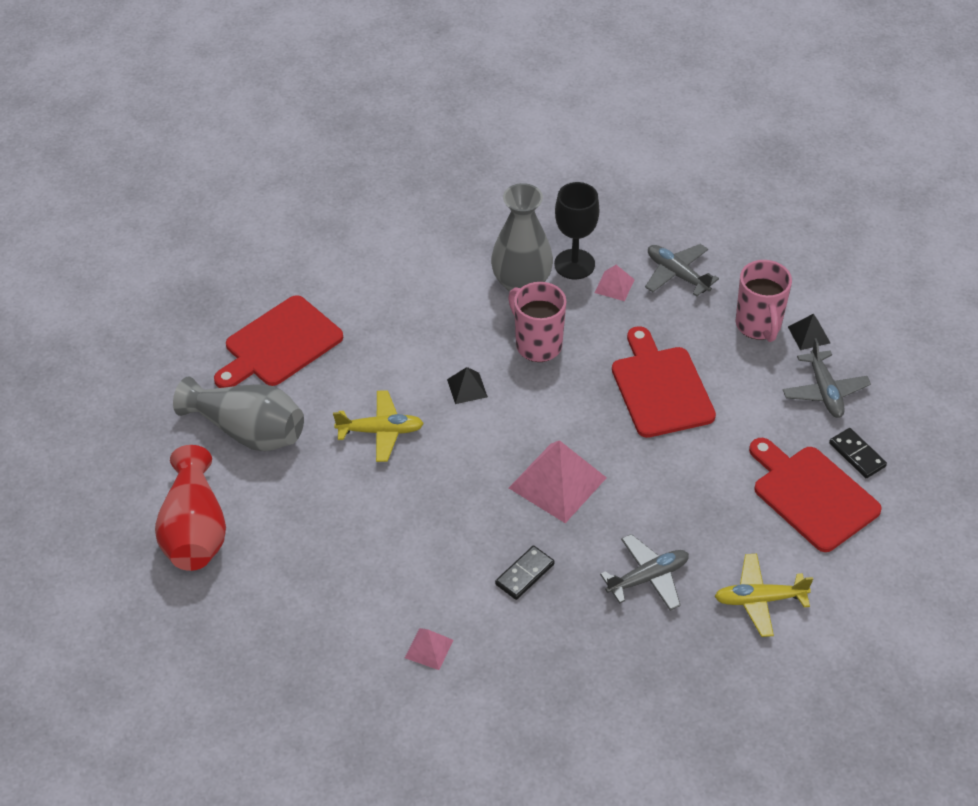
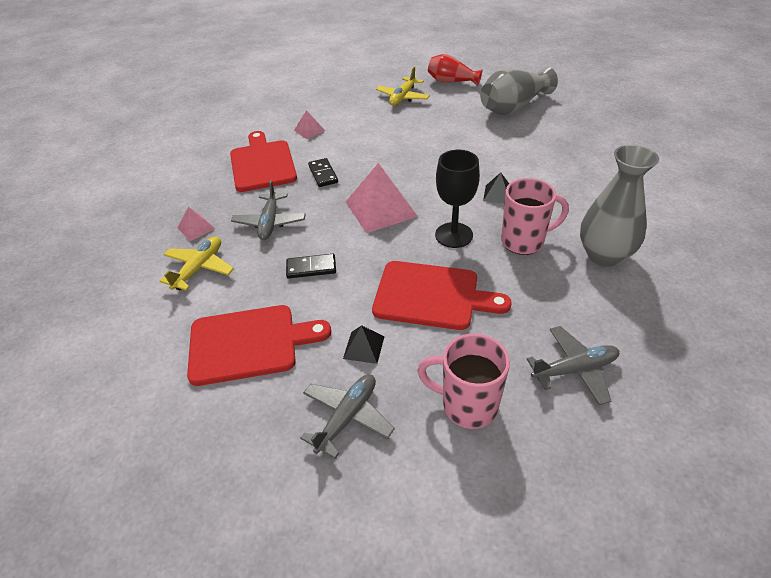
camera: 120 degrees right, 5 degrees down
red vase [155,445,226,571] -> red vase [428,54,483,86], size x0.66
red cutting board [214,295,343,388] -> red cutting board moved to [230,131,297,192]
yellow plane [333,390,424,462] -> yellow plane moved to [376,67,430,106]
black goblet [554,182,599,279] -> black goblet moved to [435,150,480,248]
pink pyramid [594,265,635,301] -> pink pyramid moved to [178,207,215,241]
grey plane [783,338,871,418] -> grey plane turned 105 degrees clockwise [300,374,395,459]
black pyramid [788,313,830,350] -> black pyramid moved to [343,325,384,364]
black domino [829,428,887,478] -> black domino moved to [286,254,336,279]

